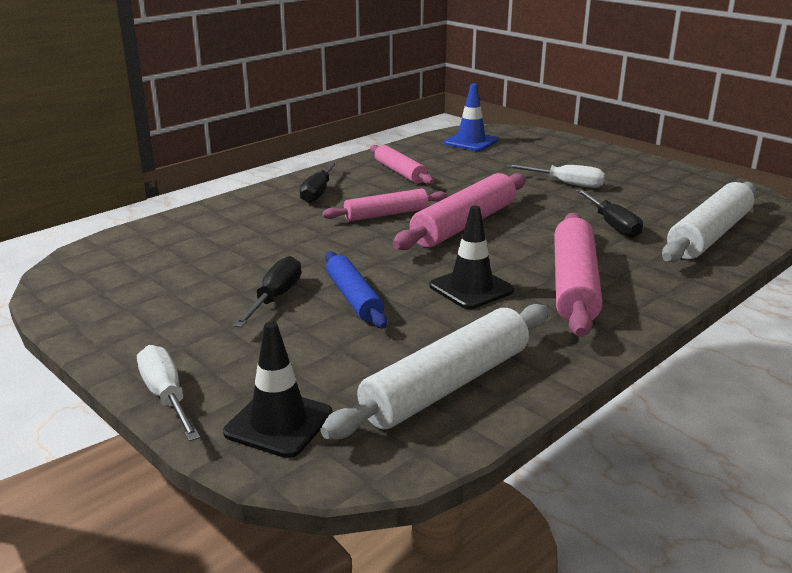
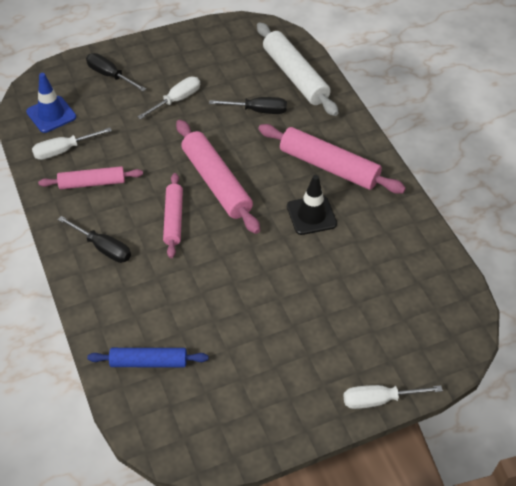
camera: 70 degrees left, 25 degrees up
black traffic cone [223,321,332,458] -> none
black screwdriver [233,256,301,328] -> black screwdriver moved to [86,53,146,91]
white rolling pin [321,304,549,439] -> none
blue rolling pin [325,251,387,328] -> blue rolling pin moved to [87,348,208,367]
none -> white screwdriver [32,127,112,160]

